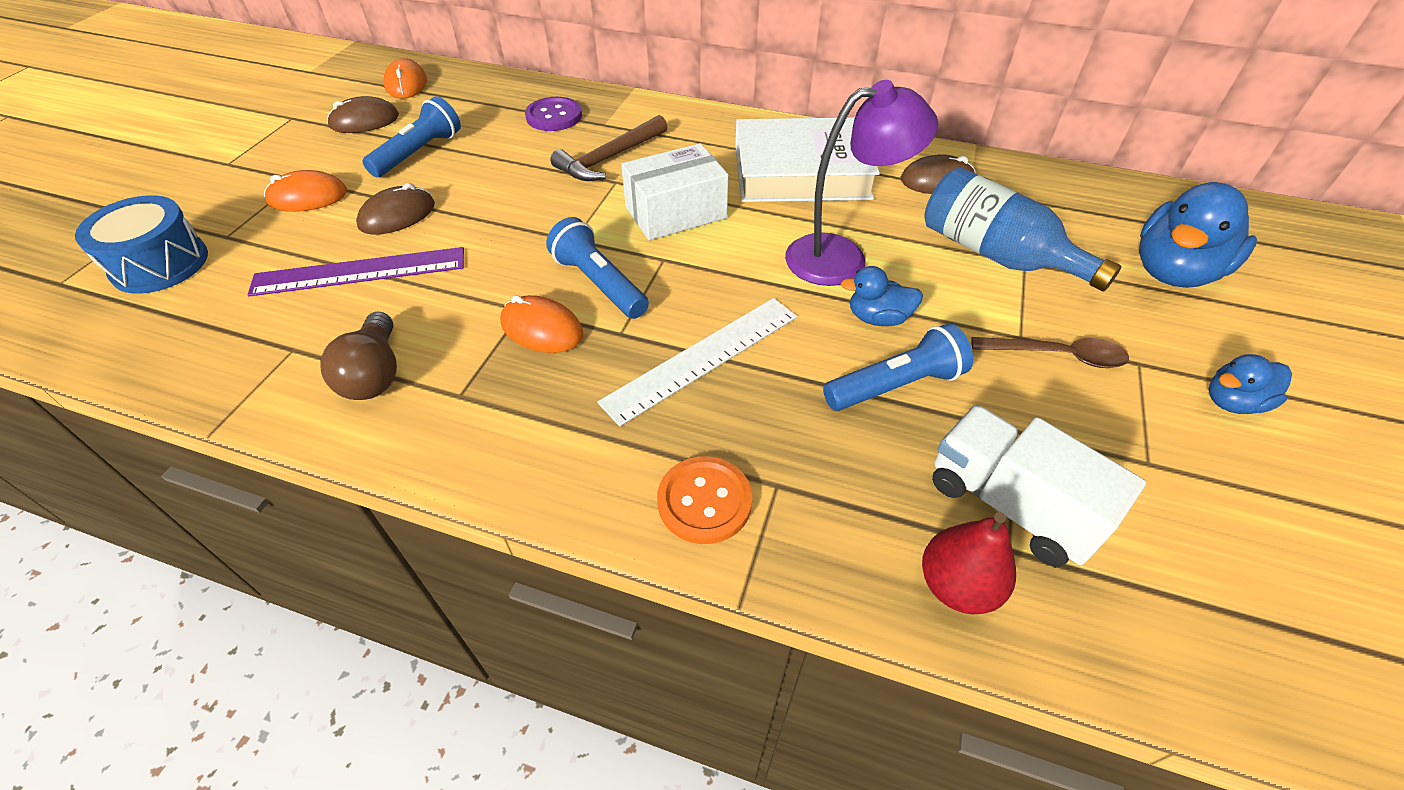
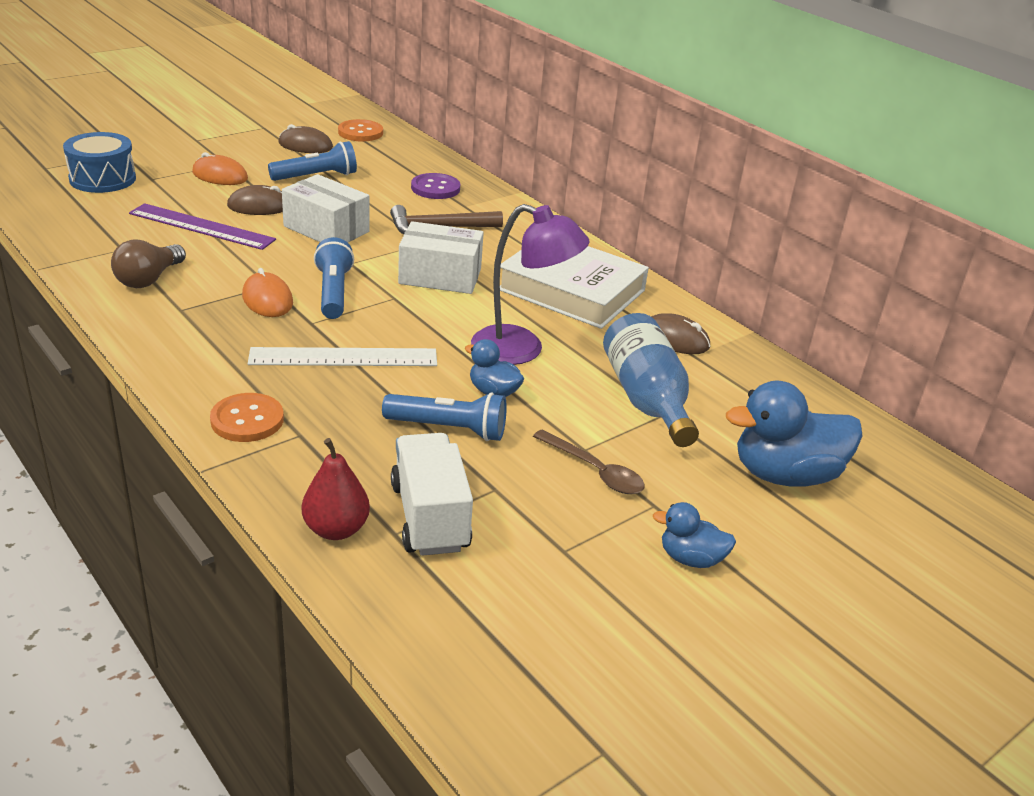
camera: 30 degrees right, 15 degrees down
orange mouse [384,58,427,99] -> orange button [338,119,383,141]
none -> white box [282,174,369,243]

